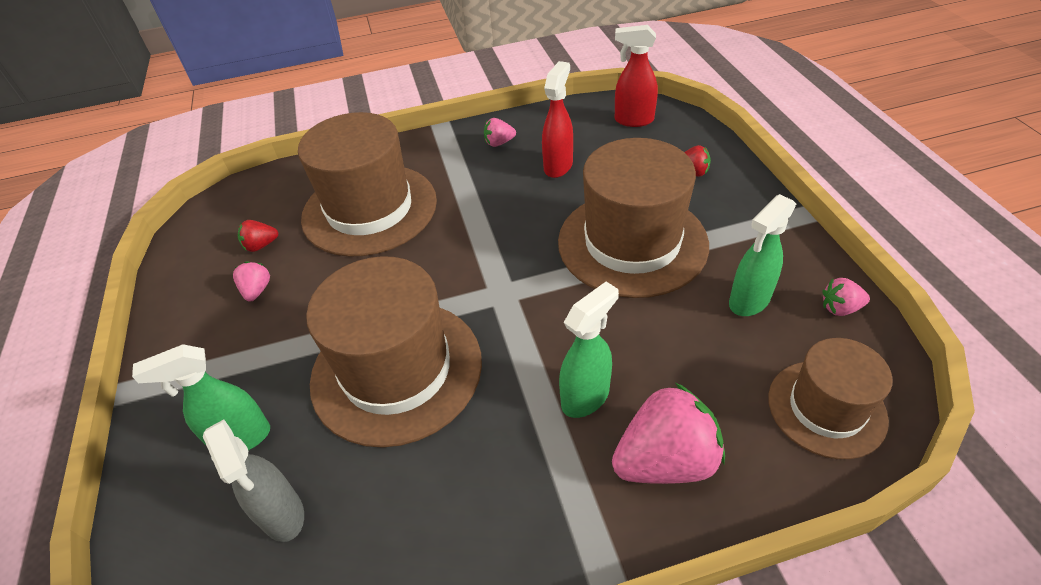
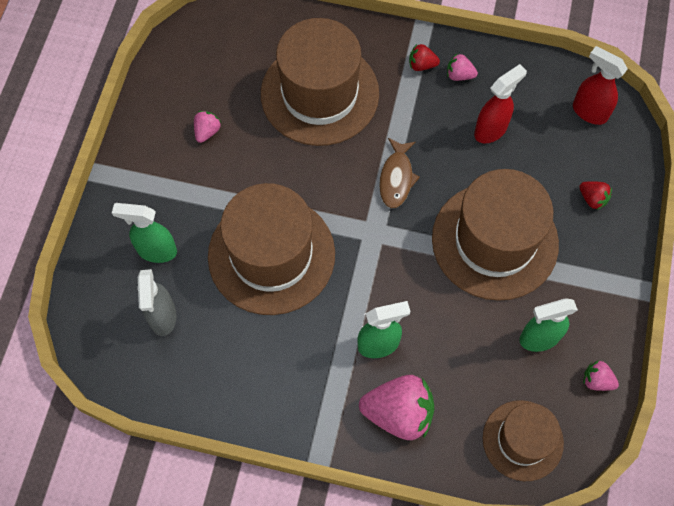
camera: 25 degrees right, 20 degrees up
red strawberry [238,220,278,252] -> red strawberry moved to [409,44,440,71]
none -> brown fish [379,138,420,208]

